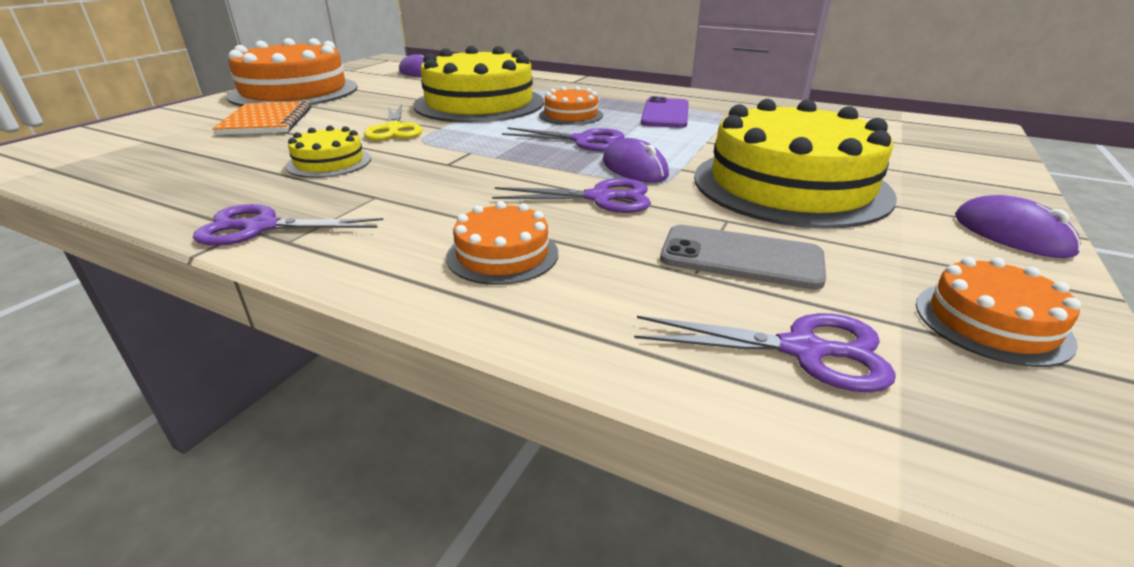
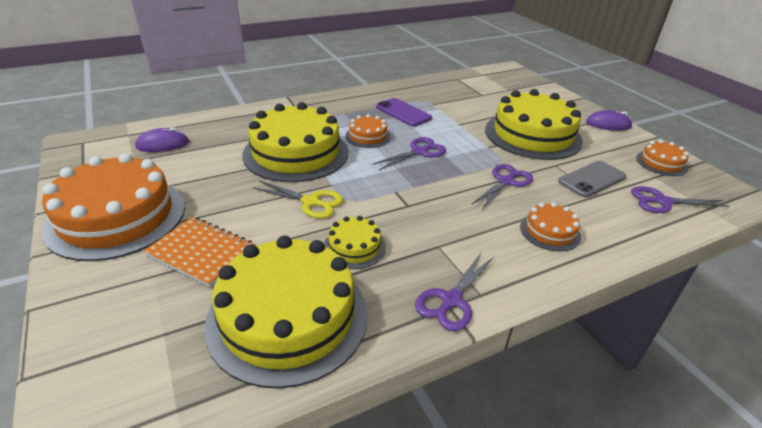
camera: 55 degrees left, 5 degrees up
purple mouse [603,138,669,183] -> none
purple scissors [634,313,896,392] -> purple scissors turned 135 degrees counterclockwise [631,186,730,213]
none -> yellow cake [204,236,368,389]

